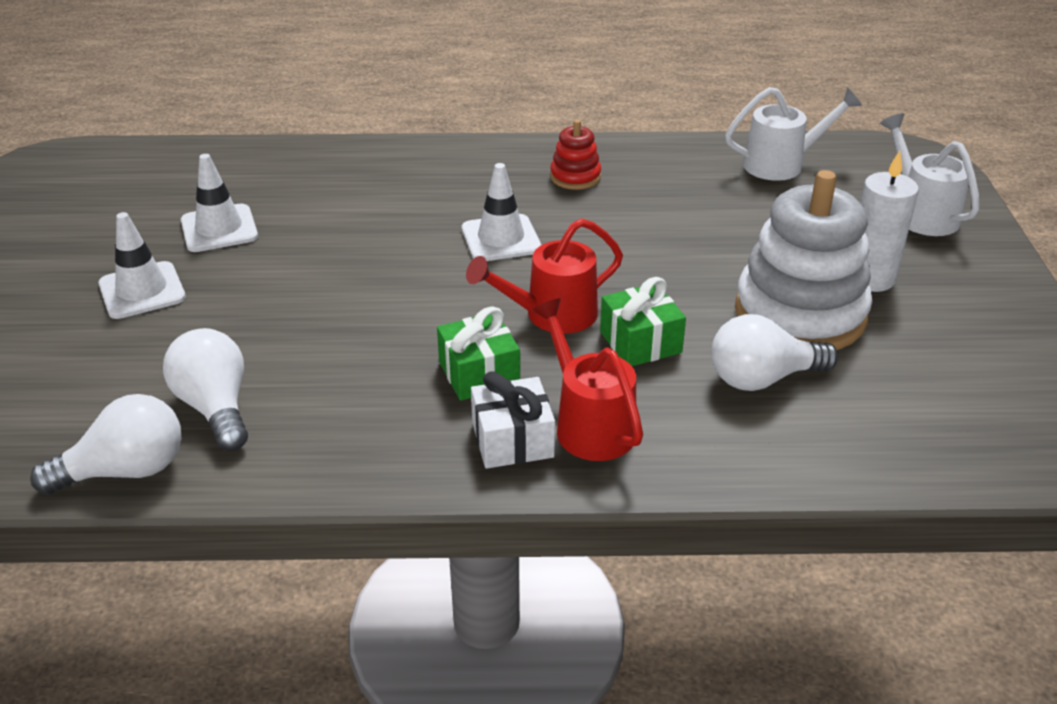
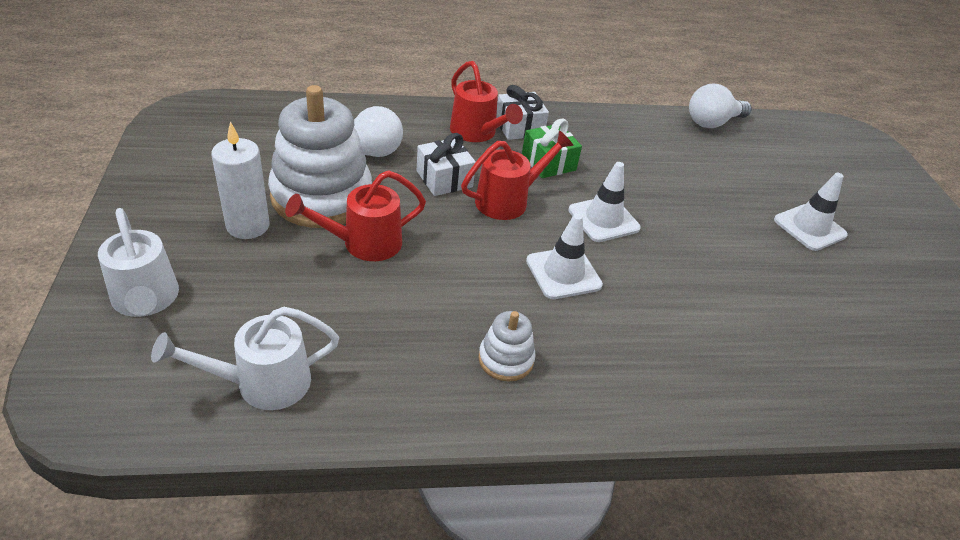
camera: 170 degrees right, 5 degrees up
white light bulb [163,328,248,451] -> none
white traffic cone [181,154,258,252] -> white traffic cone moved to [568,162,641,242]
red stacking toy [550,120,601,190] -> white stacking toy [478,311,536,382]
green gift [600,277,686,366] -> white gift [417,133,476,196]
none -> red watering can [285,170,426,261]

